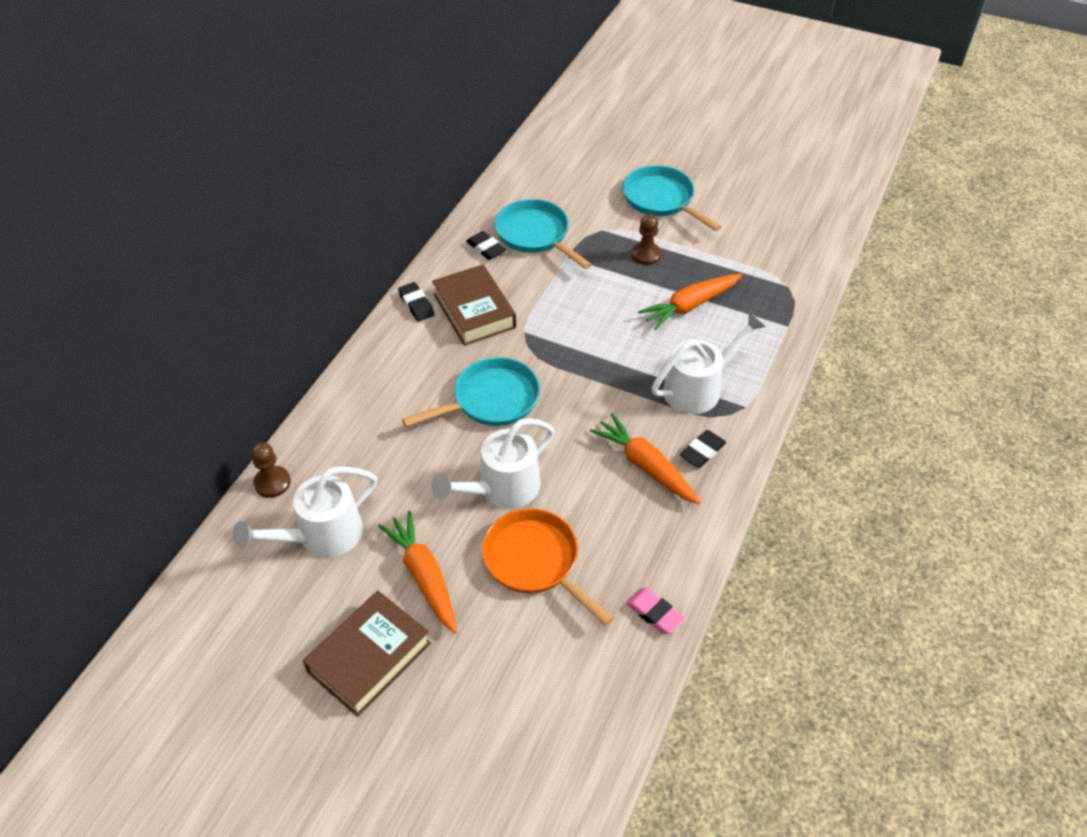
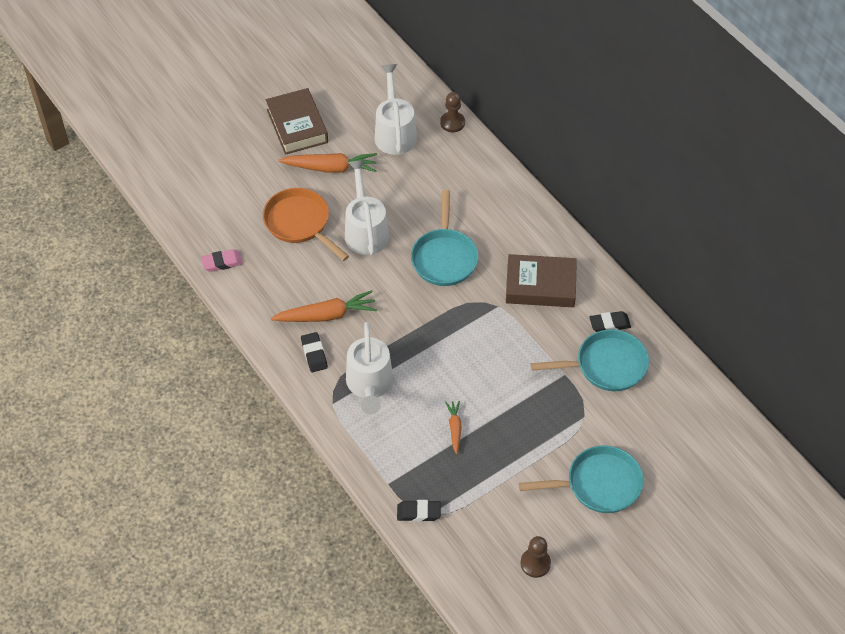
camera: 120 degrees right, 5 degrees up
black eraser [398,282,435,322] -> black eraser moved to [397,500,441,522]
orange pan [482,508,614,626] -> orange pan turned 120 degrees counterclockwise [263,188,349,261]
brown pawn [631,214,661,265] -> brown pawn moved to [521,536,551,578]
orange carrot [638,274,742,330] -> orange carrot [445,401,462,454], size x0.55

